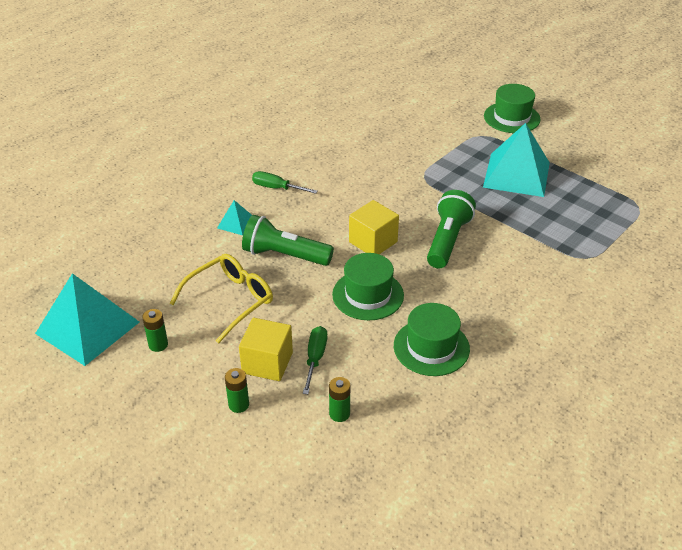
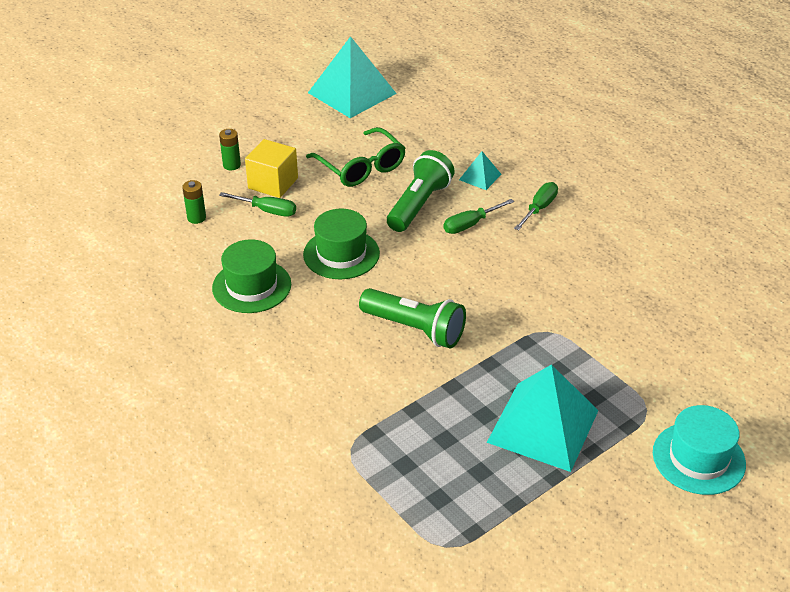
camera: 100 degrees right, 0 degrees up
green battery [142,309,168,352] -> none
yellow glasses [169,254,273,343] -> green glasses [306,127,406,187]
yellow cube [349,200,399,254] -> none
green hat [484,84,541,133] -> turquoise hat [653,405,746,495]
none -> green screwdriver [444,199,514,234]

